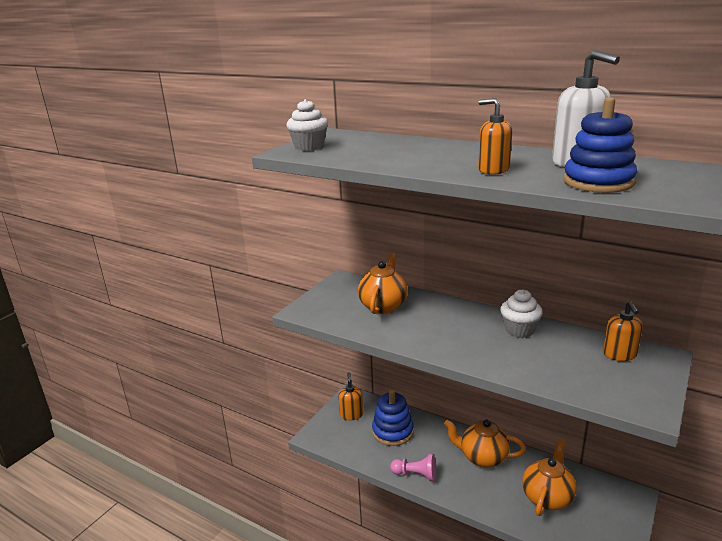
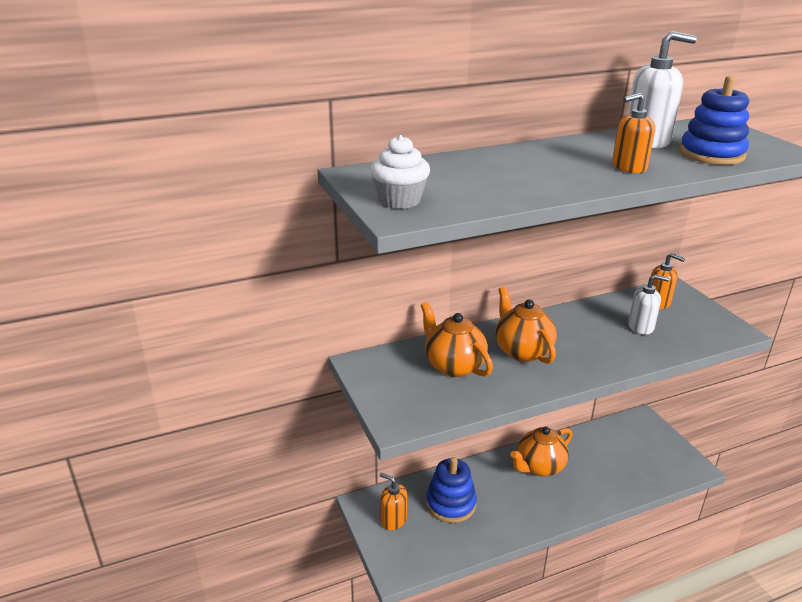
camera: 55 degrees left, 5 degrees up
pink pawn [390,454,436,481] -> none
white cupcake [500,289,543,338] -> none
orange teapot [522,439,577,516] -> orange teapot moved to [495,287,557,364]
none -> white soap dispenser [628,274,669,335]

